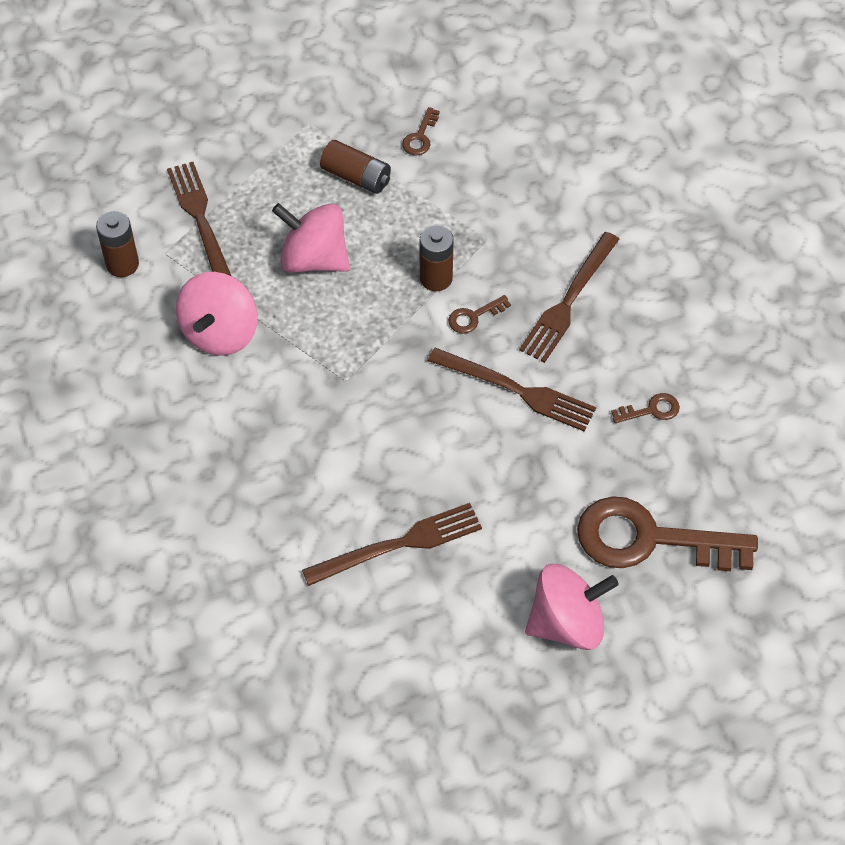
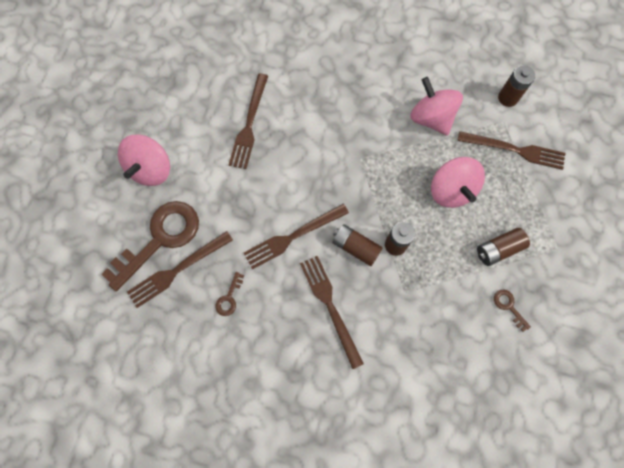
camera: 125 degrees right, 15 degrees up
pink spinning top [272,203,350,273] -> pink spinning top turned 105 degrees clockwise [431,157,485,208]
brown key [448,295,511,334] -> brown battery [332,224,383,266]
none -> brown fork [127,231,233,308]

